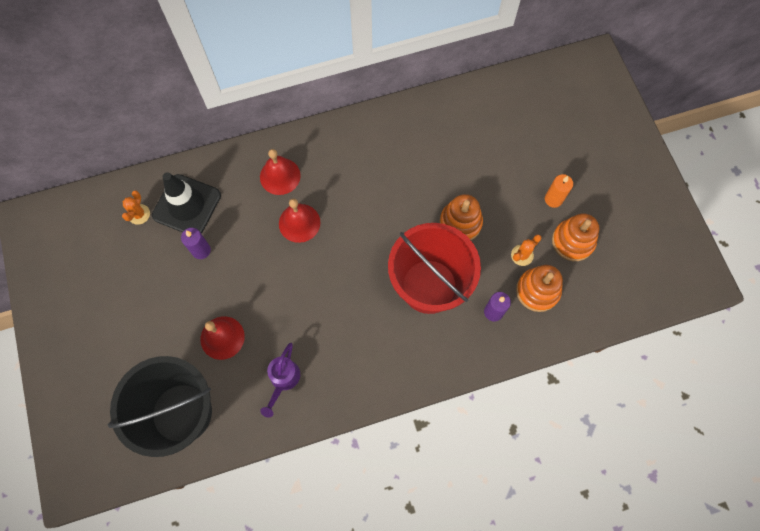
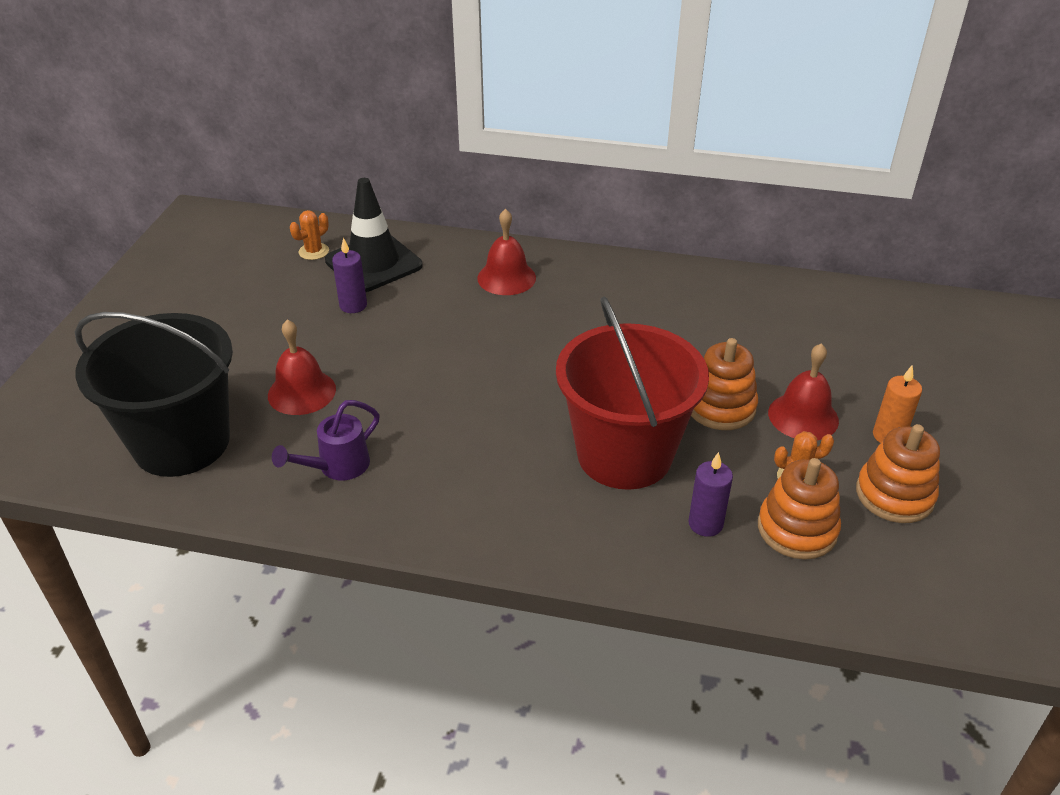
camera: 30 degrees right, 30 degrees down
red bell [279,199,320,243] -> red bell moved to [768,343,839,440]

